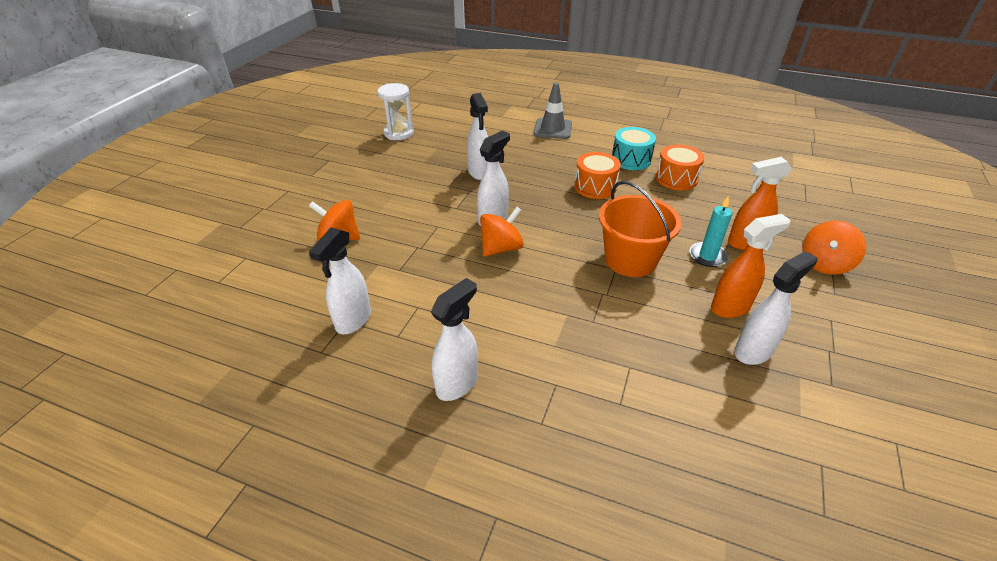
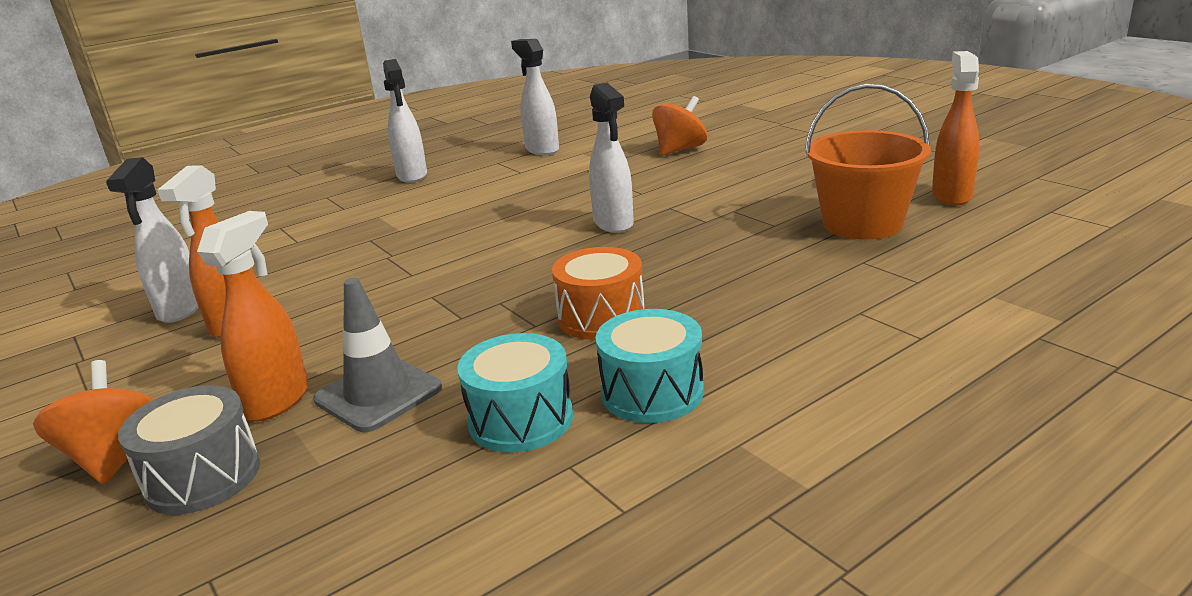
camera: 125 degrees right, 15 degrees down
white hourglass [377,83,414,140] -> orange spray bottle [932,51,980,205]
white spray bottle [467,93,488,180] -> none
orange spinning top [480,207,524,257] -> none
grey traffic cone [533,83,572,139] -> grey traffic cone moved to [313,278,442,432]
orange bucket [599,180,682,277] -> orange bucket moved to [805,84,931,240]
orange drum [655,144,705,190] -> turquoise drum [457,333,573,453]
turquoise candle [690,197,733,267] -> none
none -> grey drum [118,385,260,515]

